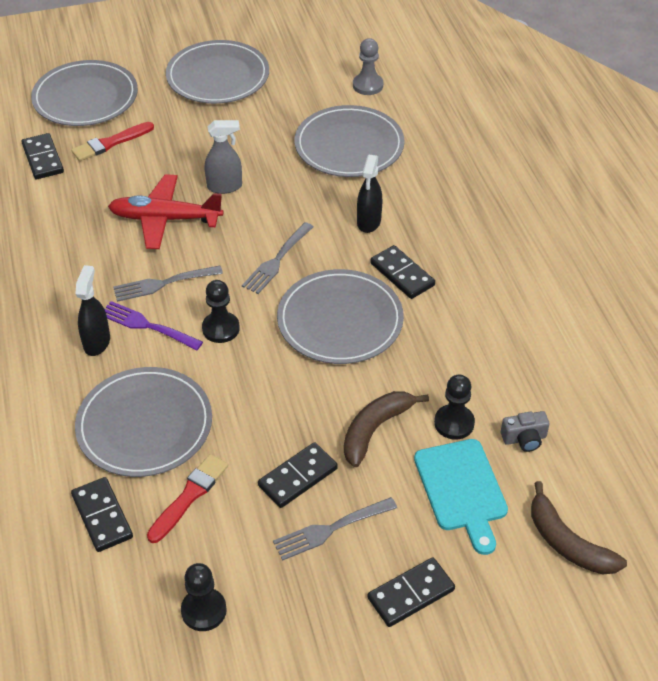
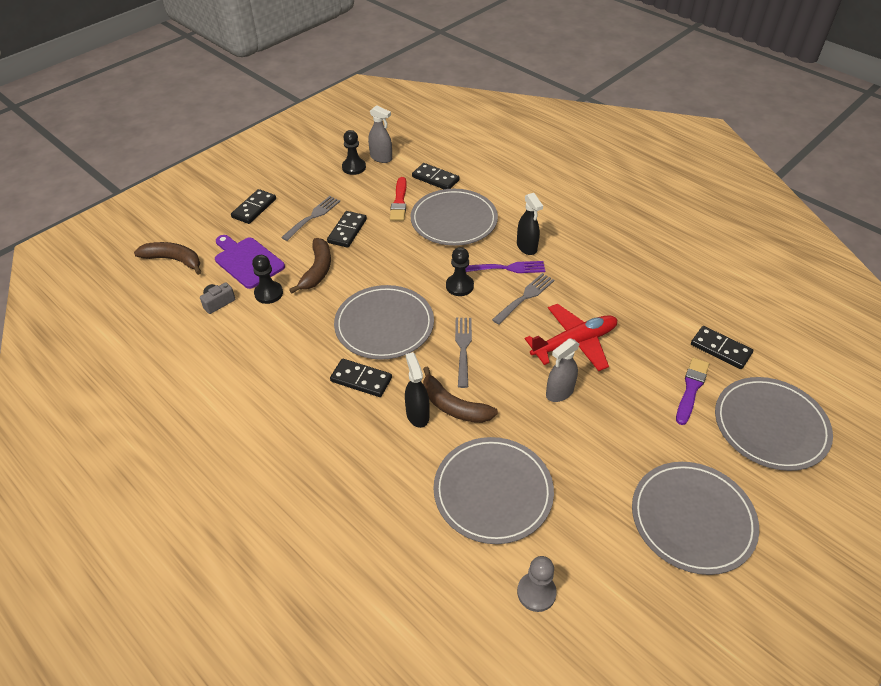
camera: 150 degrees right, 0 degrees up
red brush [71,122,154,161] -> purple brush [676,358,709,425]
turquoise cutting board [414,439,508,555] -> purple cutting board [215,235,285,289]
none -> grey spray bottle [368,105,392,163]
none -> brown banana [423,366,498,423]

